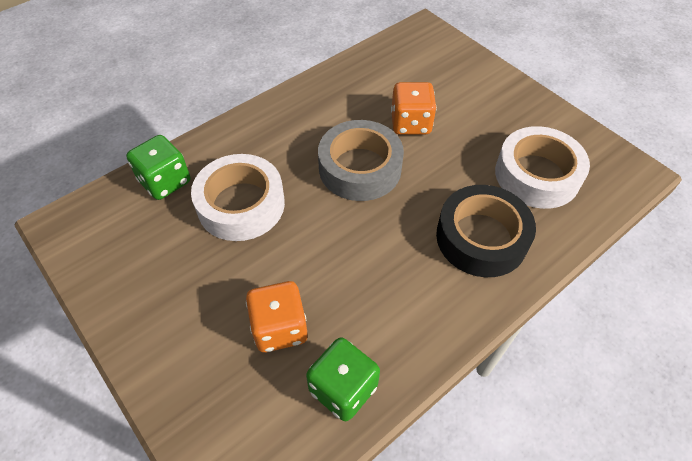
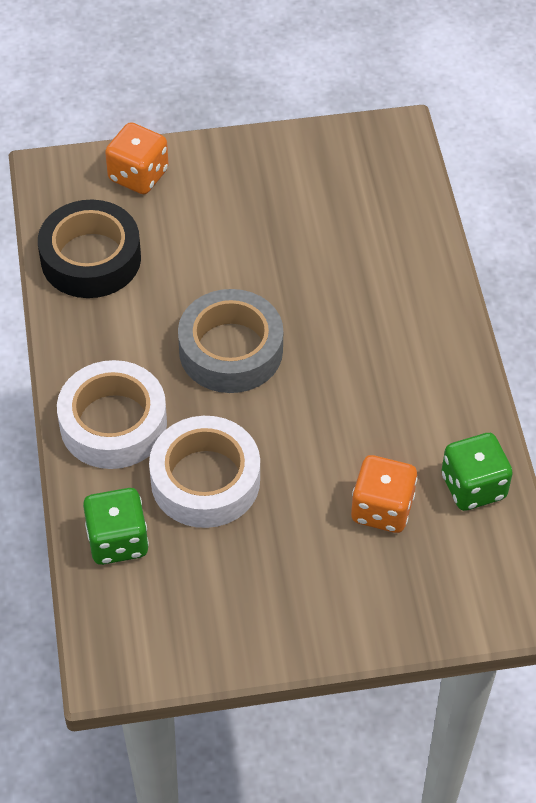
camera: 60 degrees left, 0 degrees up
orange dice [391,82,437,135] -> orange dice moved to [105,122,169,194]
black tape [436,185,536,277] -> black tape moved to [38,200,141,298]
white tape [495,126,590,209] -> white tape moved to [57,360,167,469]

